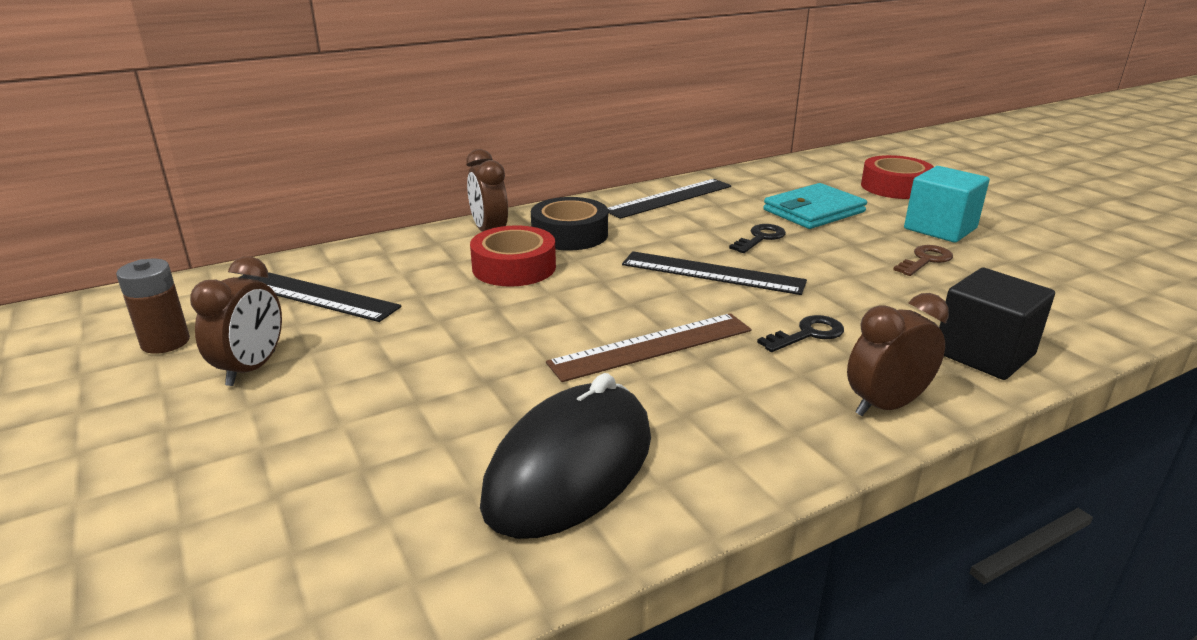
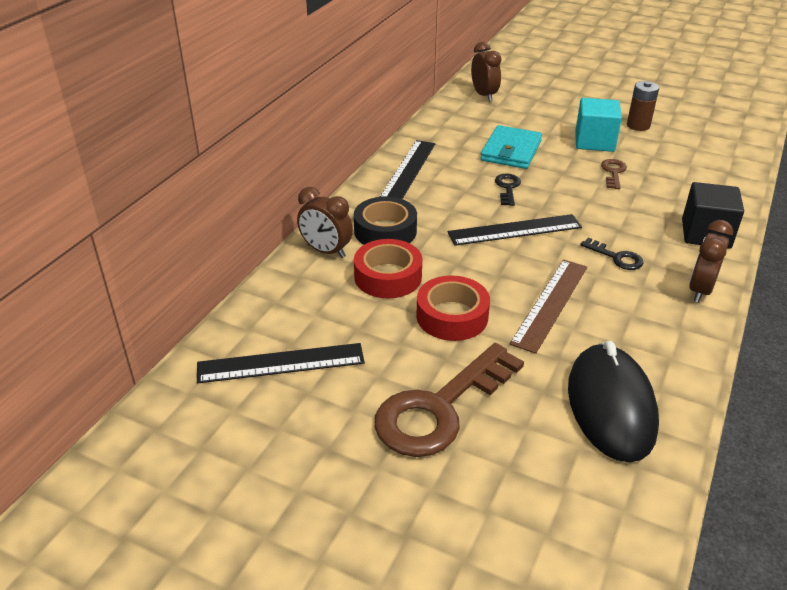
camera: 35 degrees left, 10 degrees up
brown battery [116,259,190,354] -> brown battery moved to [627,81,659,131]
brown clock [190,256,282,386] -> brown clock moved to [471,42,501,102]
black key [757,315,844,352] -> black key turned 105 degrees clockwise [580,237,644,270]
red tape [861,155,934,199] -> red tape moved to [416,275,490,341]
none -> brown key [374,343,524,457]

